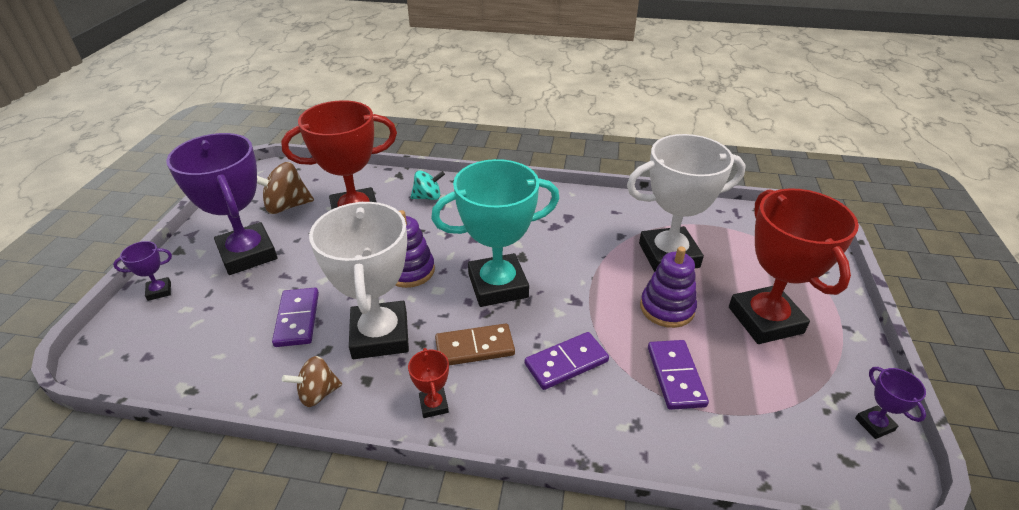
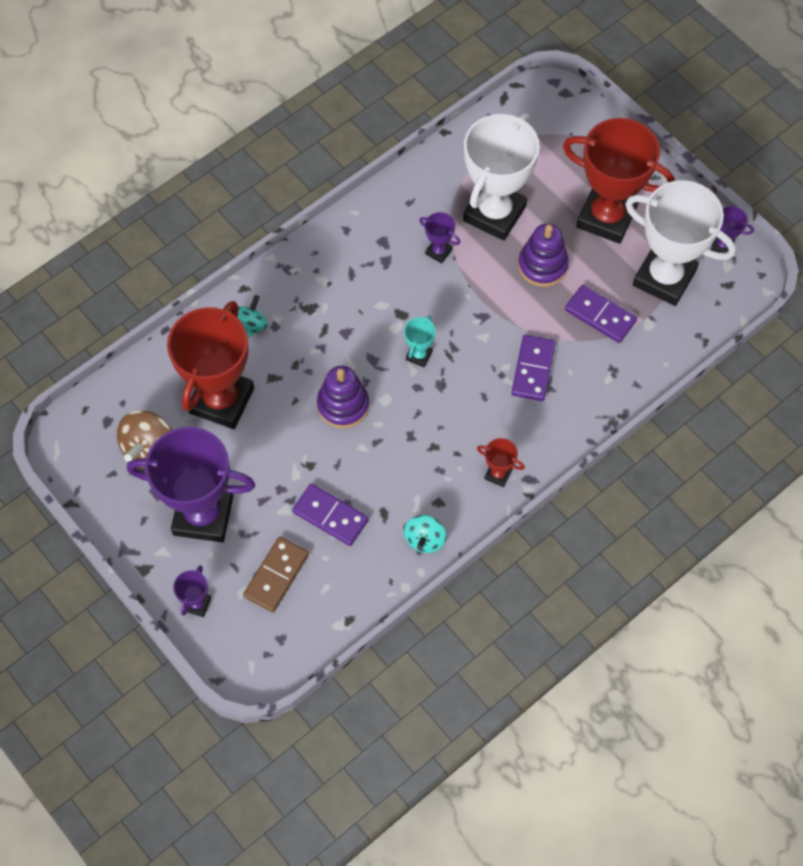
camera: 50 degrees left, 25 degrees up
brown spinning top [282,356,342,407] -> turquoise spinning top [404,515,446,553]
white trophy [309,202,409,359] -> white trophy moved to [625,180,736,306]
turquoise trophy [431,159,560,307] -> turquoise trophy [404,315,436,367], size x0.42
brown domino [435,323,515,365] -> brown domino moved to [243,537,309,612]
none -> purple trophy [419,212,460,263]

